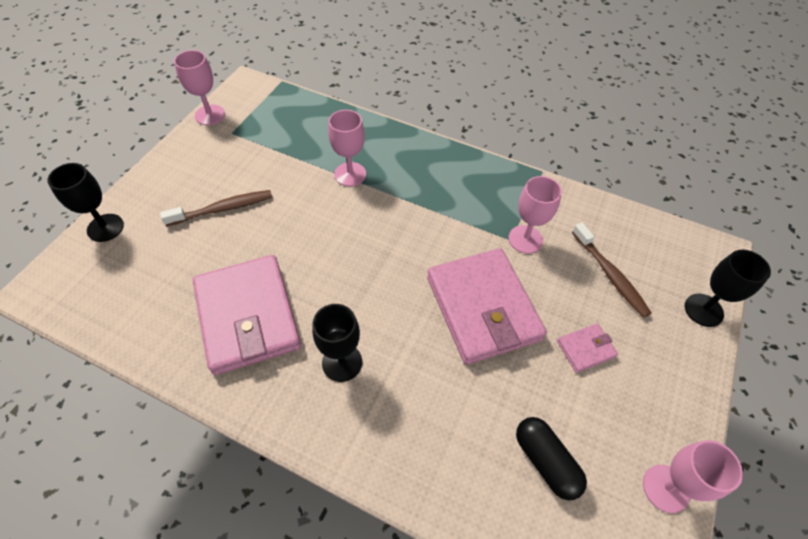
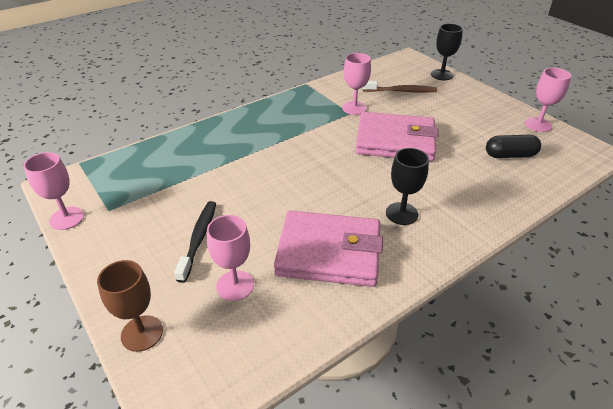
camera: 60 degrees left, 15 degrees down
black goblet [47,163,124,242] -> brown goblet [97,260,163,352]
brown toothbrush [160,190,272,226] -> black toothbrush [174,201,216,283]
pink goblet [328,110,366,186] -> pink goblet moved to [207,215,254,301]
pink wallet [557,323,618,373] -> none

